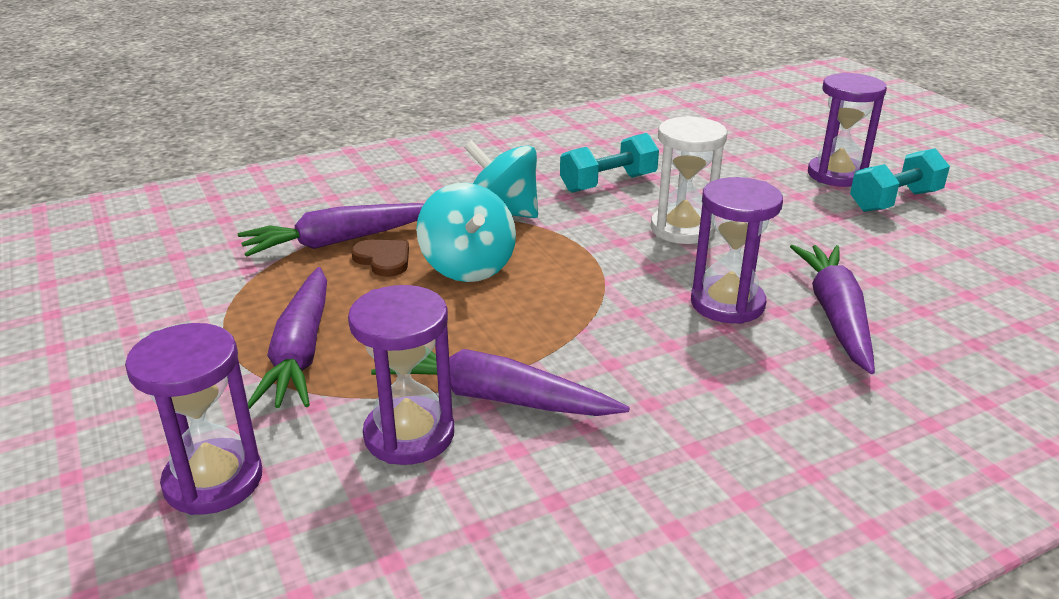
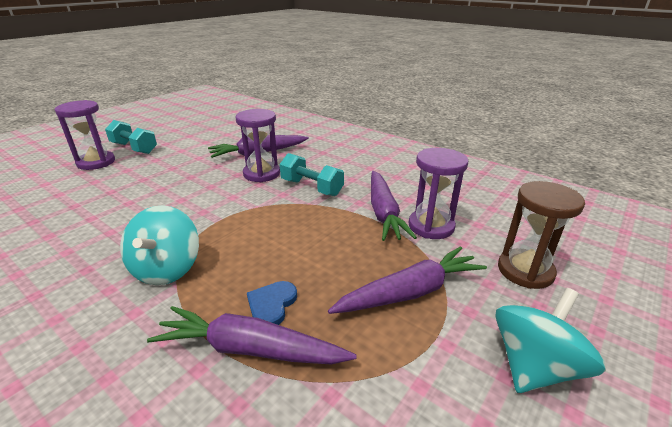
camera: 115 degrees left, 0 degrees up
purple hourglass [125,323,262,515] -> brown hourglass [498,181,585,289]
purple carrot [238,203,424,257] -> purple carrot turned 150 degrees clockwise [147,306,357,365]
brown heart [351,240,409,277] -> blue heart [247,281,297,325]
turquoise spinning top [416,183,516,282] -> turquoise spinning top moved to [495,288,606,393]
turquoise dumbbell [560,133,659,193] -> turquoise dumbbell moved to [280,153,344,196]
white hourglass [651,116,727,244] -> none

